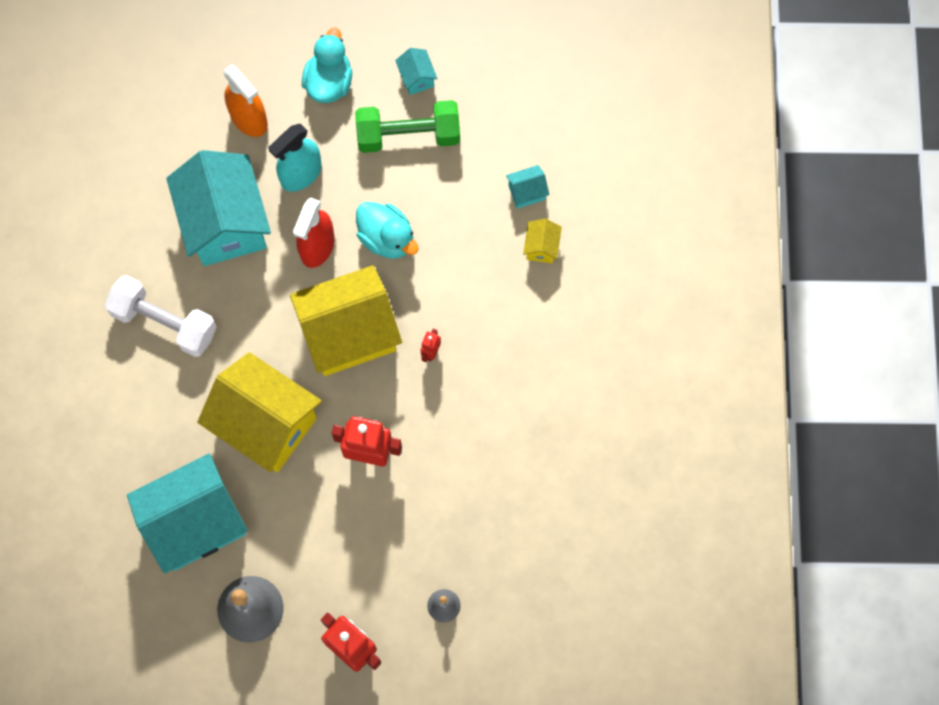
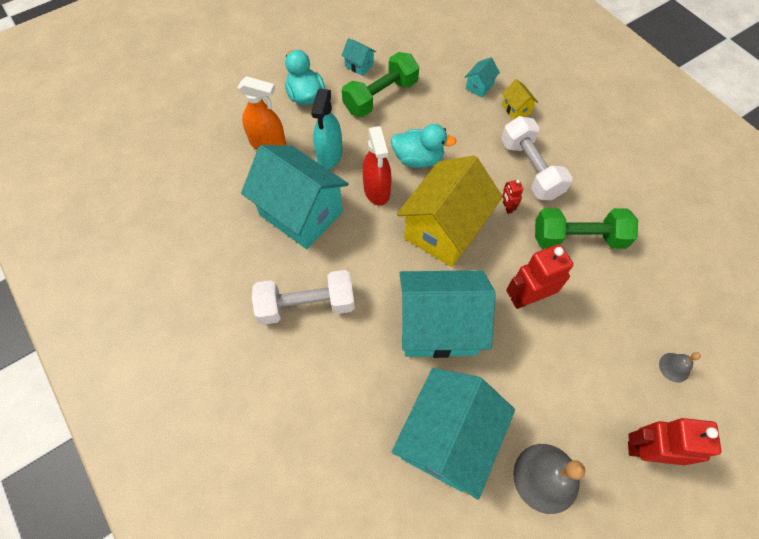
camera: 35 degrees left, 10 degrees down
yellow house [197,352,322,472] -> turquoise house [400,270,496,358]
none -> white dumbbell [501,116,573,200]
none -> green dumbbell [535,208,638,249]

